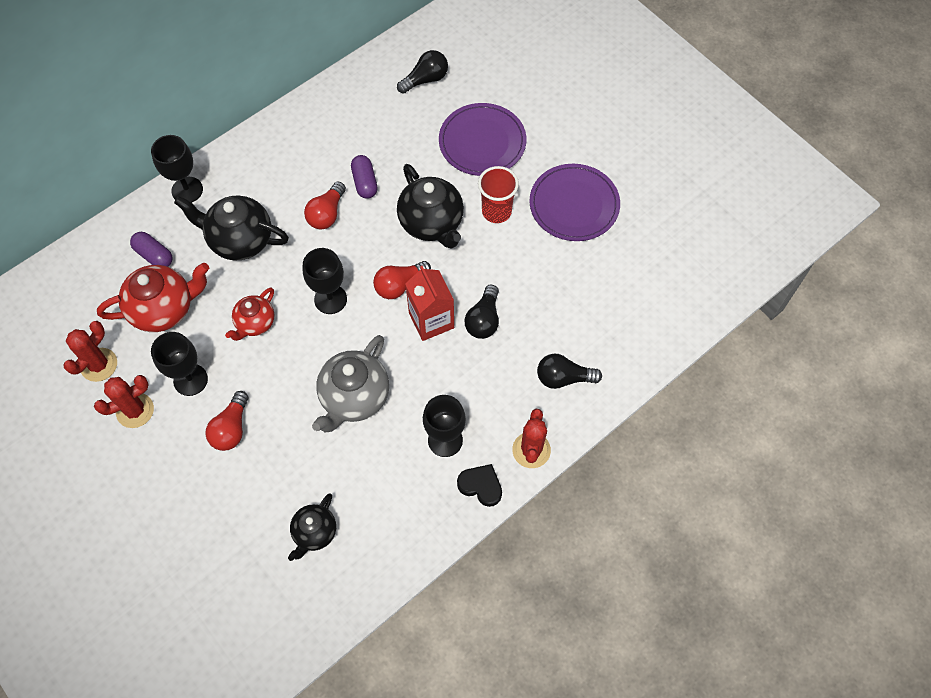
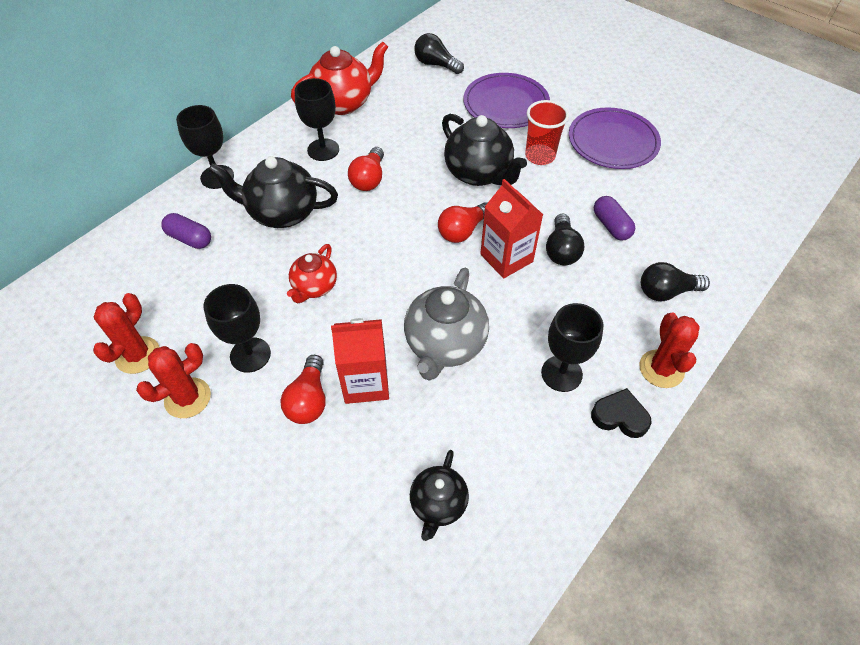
camera: 10 degrees left, 10 degrees down
red teapot [97,263,209,332] -> red teapot moved to [291,41,388,115]
black goblet [303,248,347,314] -> black goblet moved to [295,78,339,161]
purple capsule [351,155,377,199] -> purple capsule moved to [594,196,635,240]
black light bulb [397,50,448,94] -> black light bulb turned 105 degrees counterclockwise [414,33,464,74]
none -> red carton [331,318,389,404]

